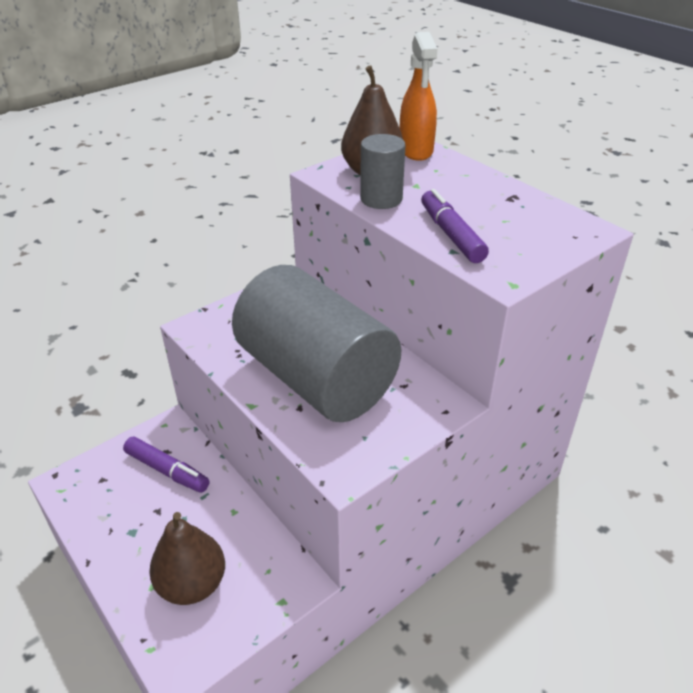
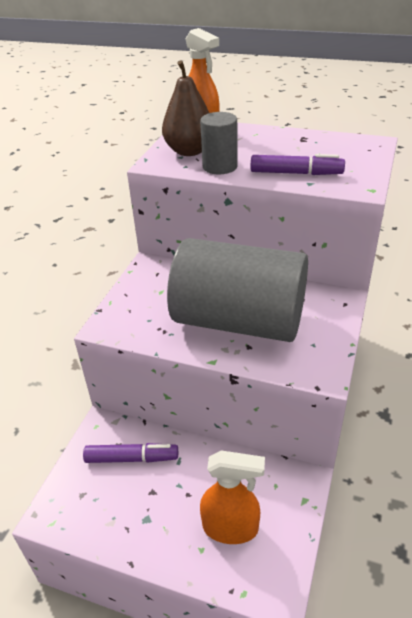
camera: 30 degrees left, 0 degrees up
brown pear [149,512,225,605] -> orange spray bottle [200,450,265,544]
purple marker [421,189,489,263] -> purple marker turned 150 degrees clockwise [251,154,345,175]

